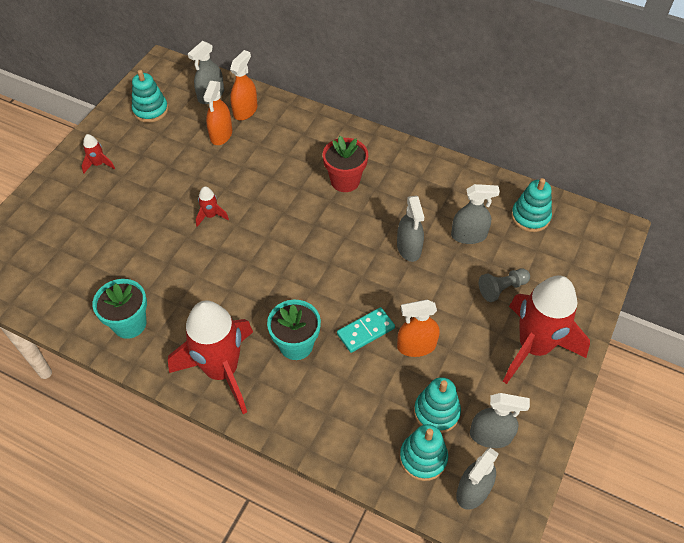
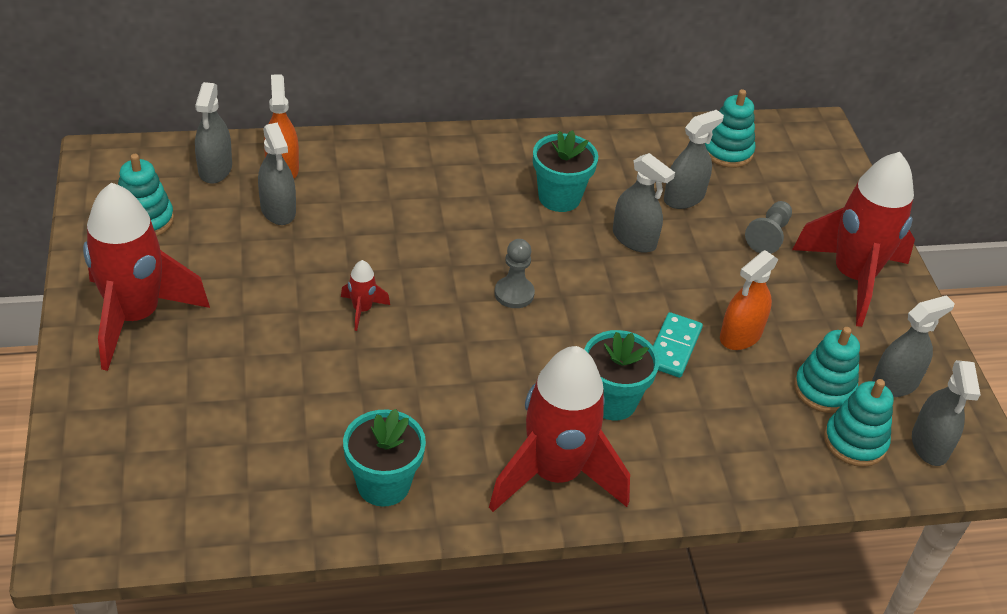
camera: 40 degrees left, 10 degrees down
red rocket [82,134,115,174] -> red rocket [83,182,210,371], size x2.48
orange spray bottle [203,81,232,145] -> grey spray bottle [258,123,296,225]
red flower pot [323,136,368,192] -> none
none -> grey pawn [494,239,535,308]
none -> turquoise flower pot [533,130,598,212]

